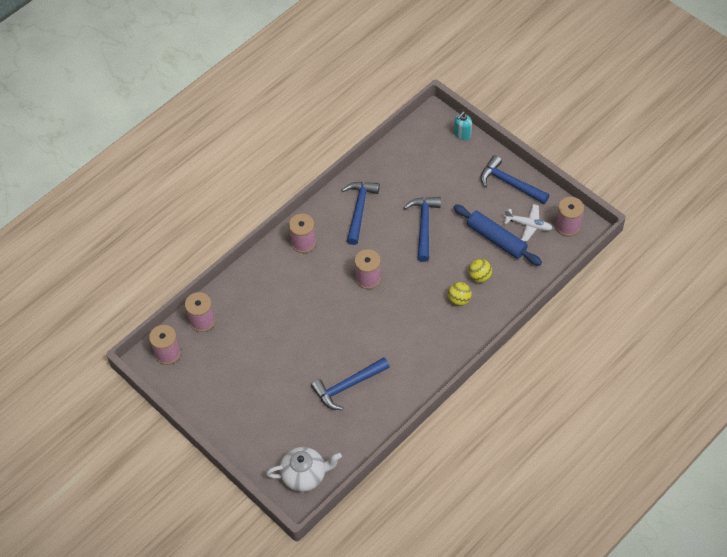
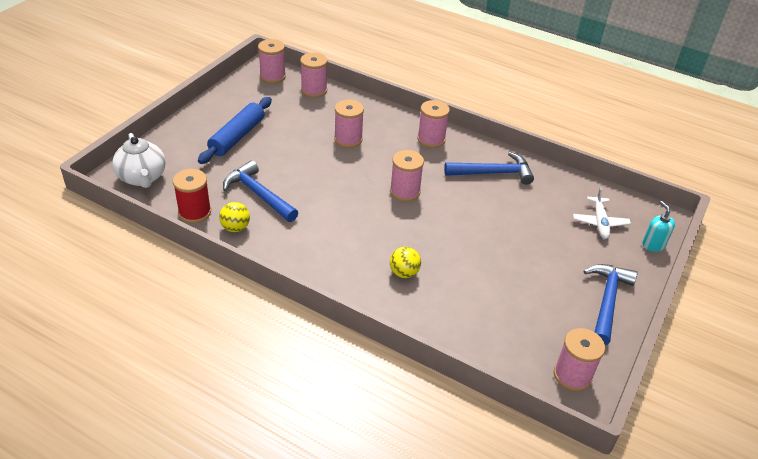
camera: 70 degrees right, 15 degrees down
blue hammer [403,197,441,262] -> none
blue rolling pin [453,204,542,266] -> blue rolling pin moved to [198,97,272,164]
turquoise soap dispenser [454,111,472,140] -> turquoise soap dispenser turned 45 degrees clockwise [642,201,675,252]
yellow ball [468,259,492,283] -> yellow ball moved to [219,202,250,232]
white plane [504,204,553,242] -> white plane moved to [573,187,631,239]
none -> red spool [173,169,211,223]
none -> pink spool [334,100,364,148]

